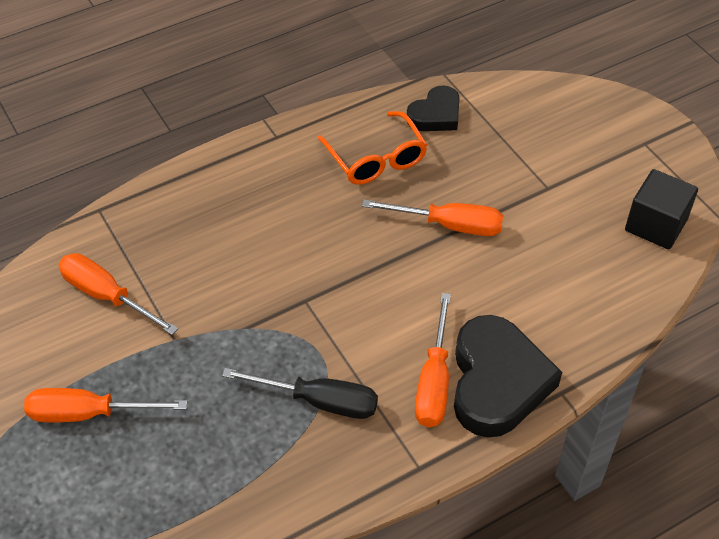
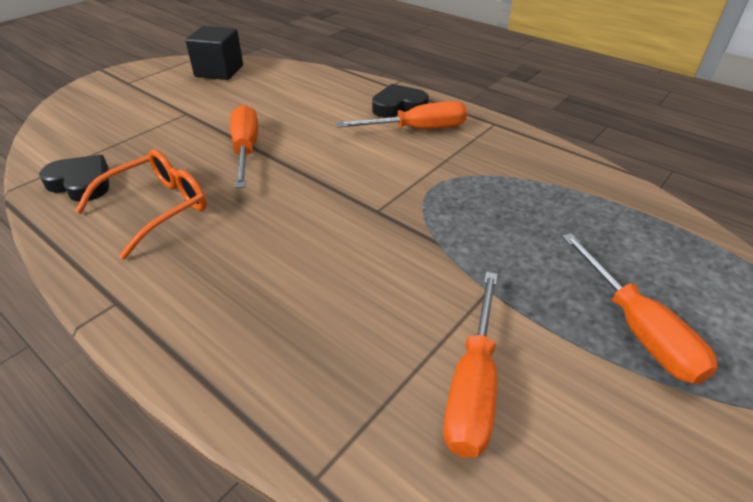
camera: 110 degrees left, 10 degrees down
black screwdriver [222,368,378,419] -> none
black heart [454,315,562,438] -> black heart [372,84,429,118], size x0.58

